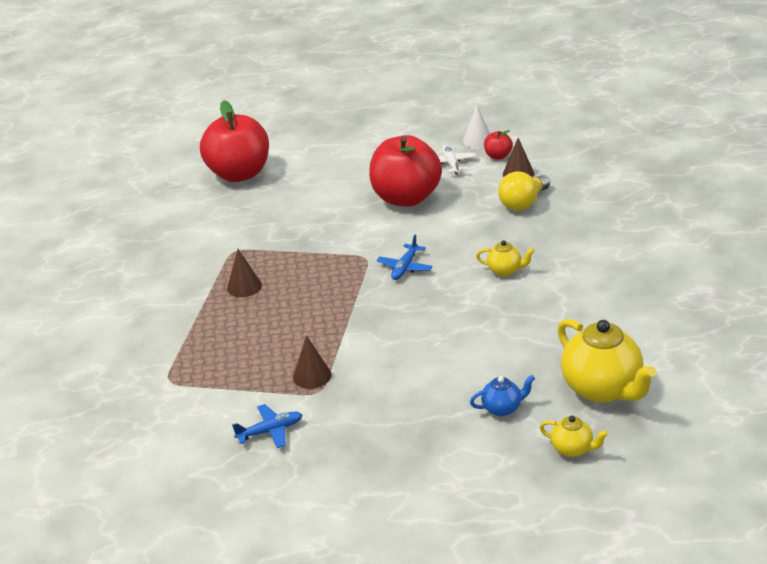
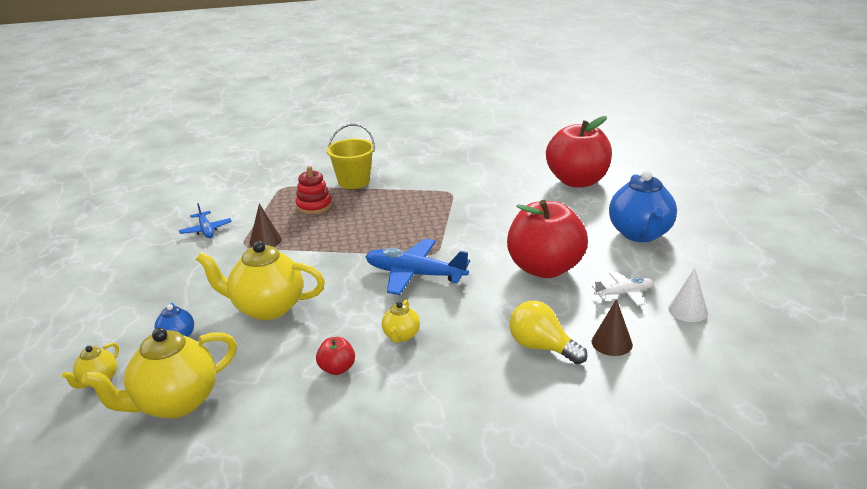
camera: 85 degrees right, 5 degrees down
brown cone [227,249,262,297] -> none
blue plane [377,235,433,280] -> blue plane [365,239,470,295], size x1.79
red apple [484,130,513,160] -> red apple moved to [316,337,355,375]
none -> yellow teapot [196,241,325,320]
none -> red stacking toy [296,166,332,214]
none -> yellow bucket [326,124,375,189]
none -> blue teapot [609,170,677,242]

